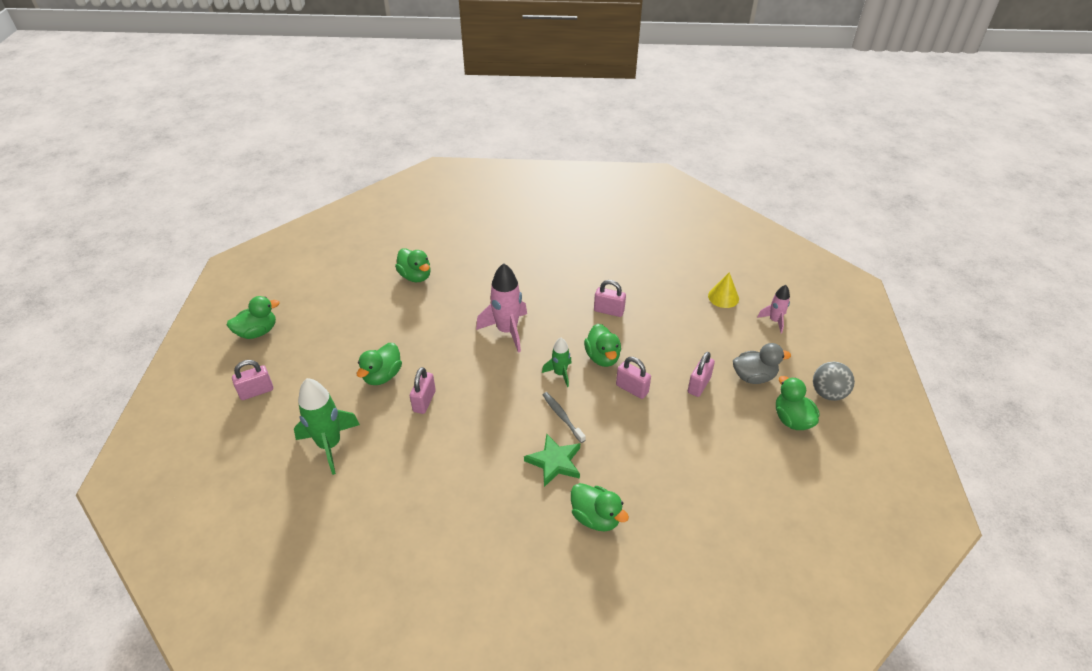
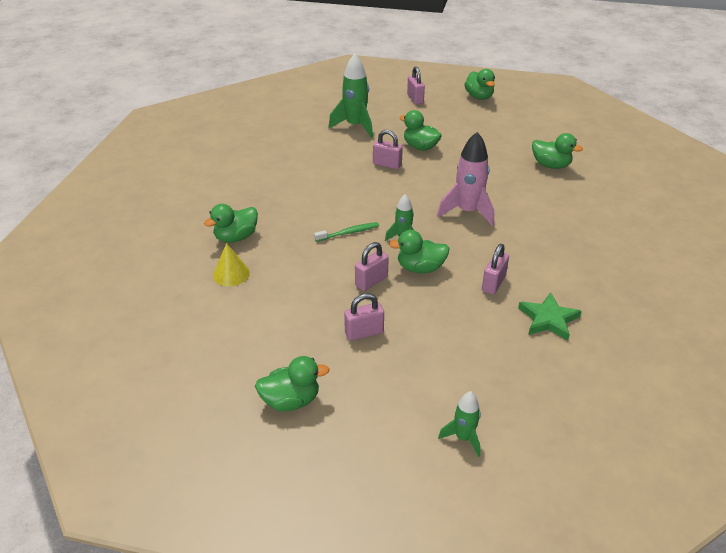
camera: 100 degrees right, 5 degrees down
green duck [395,248,431,282] -> green duck turned 120 degrees counterclockwise [532,133,583,169]
green star [524,434,580,487] -> green star moved to [518,292,582,341]
grey toothbrush [543,392,586,443] -> green toothbrush [314,222,379,242]
pink padlock [688,352,715,397] -> pink padlock turned 60 degrees counterclockwise [344,293,384,341]
yellow cone [708,272,739,308] -> yellow cone moved to [213,243,250,286]
grey duck [733,343,791,384] -> none
pink rocket [757,285,790,333] -> green rocket [438,391,481,457]
grey ball [813,362,855,401] -> none

